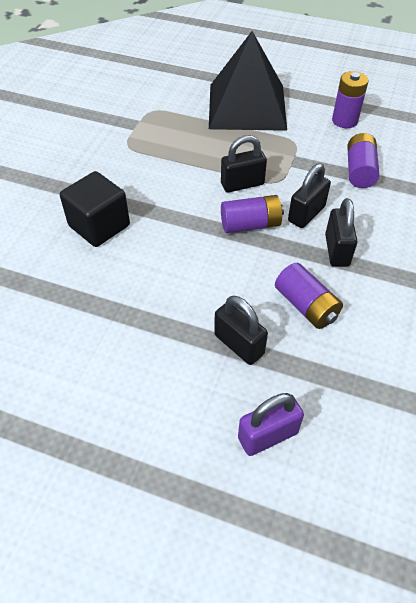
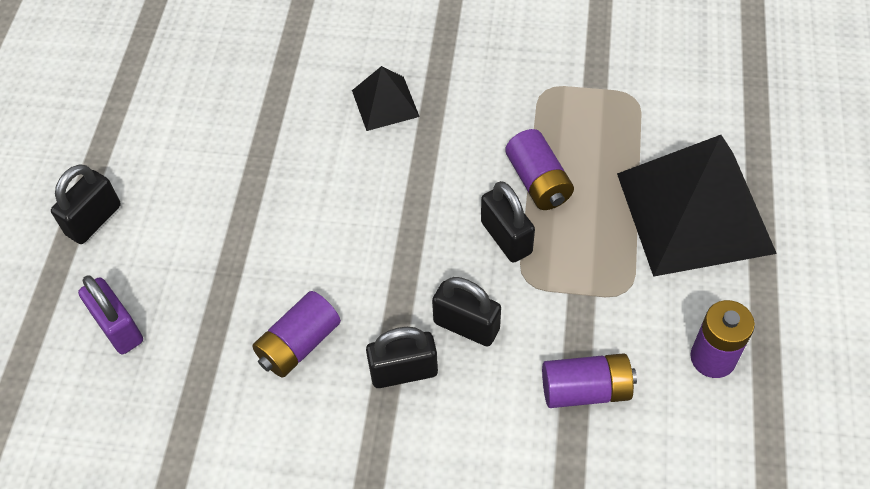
camera: 80 degrees right, 5 degrees up
black cube [60,171,130,247] -> black pyramid [352,66,420,131]
black padlock [214,296,268,365] -> black padlock moved to [51,164,121,244]
purple battery [221,195,284,233] -> purple battery moved to [505,129,574,210]

